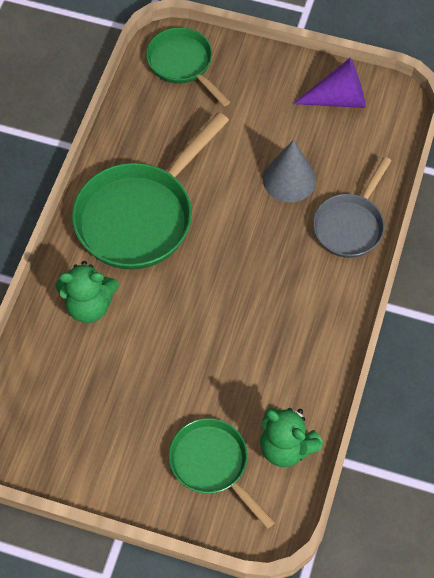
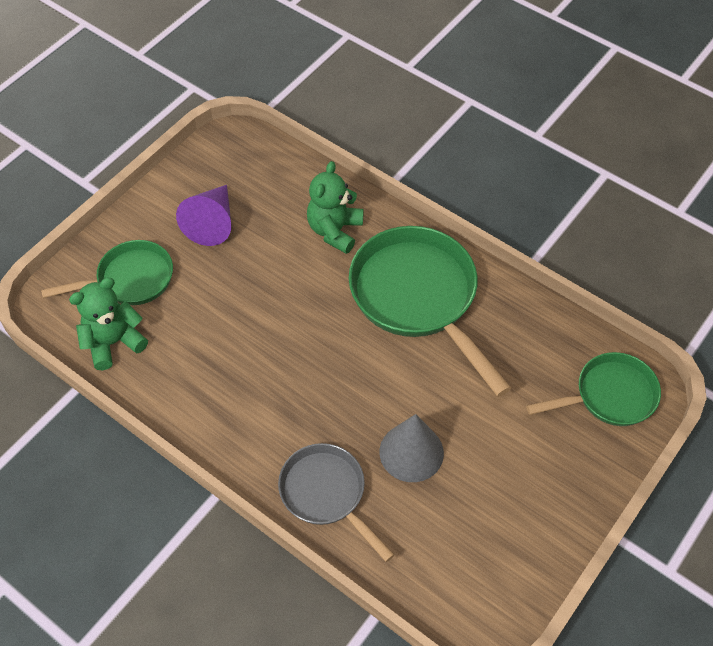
camera: 110 degrees right, 5 degrees down
purple cone [293,58,366,108] -> purple cone moved to [176,185,231,246]

